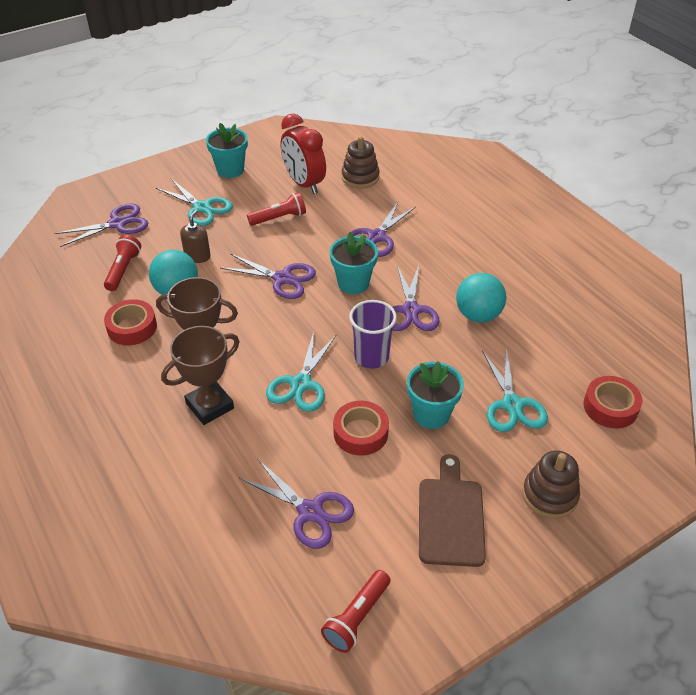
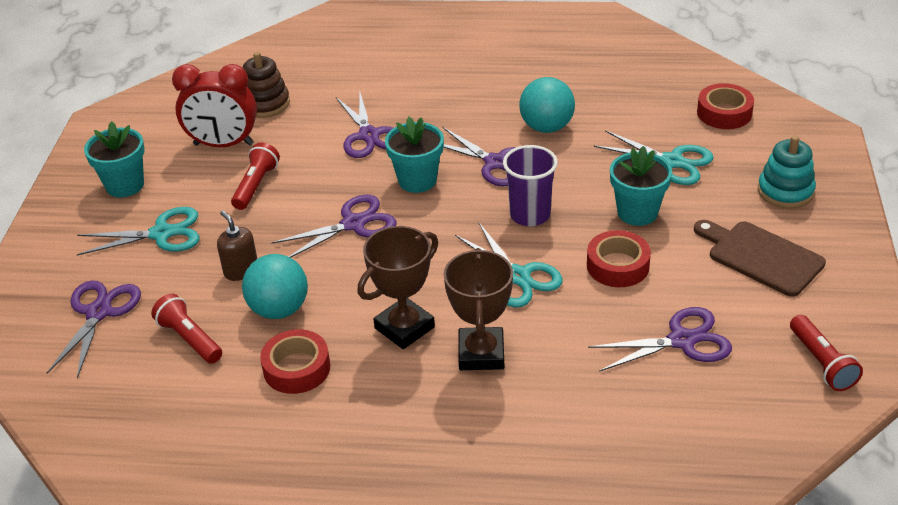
camera: 50 degrees left, 5 degrees down
brown stacking toy [522,451,580,519] -> turquoise stacking toy [758,135,816,209]

